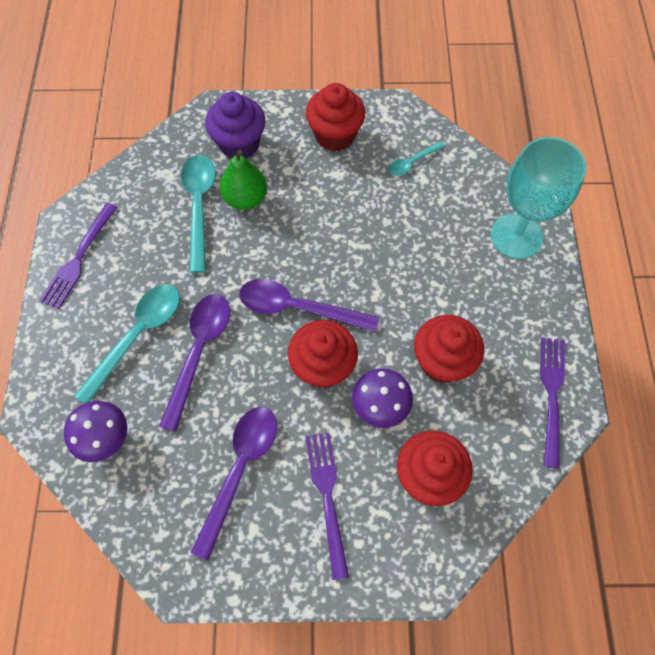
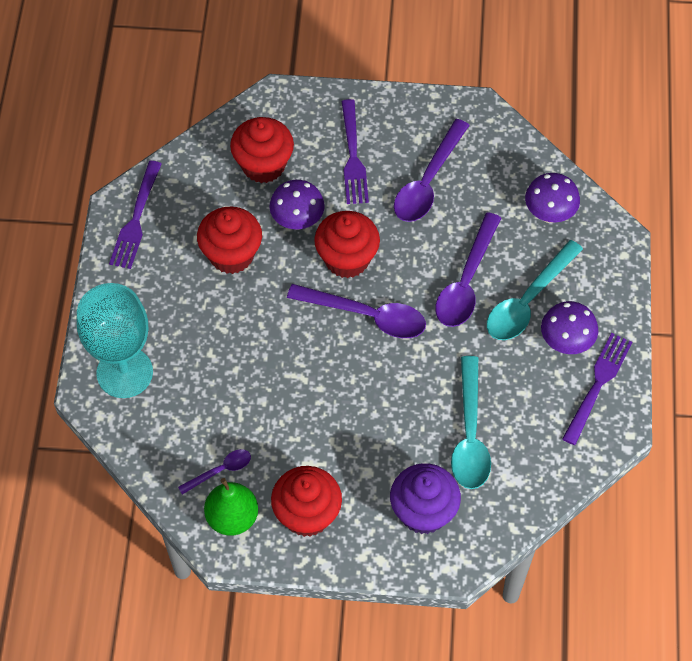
camera: 175 degrees left, 5 degrees down
green pear [219,150,267,210] -> green pear moved to [204,478,258,536]
turquoise spoon [389,141,445,176] -> purple spoon [178,449,251,494]
none -> purple mushroom [541,301,598,354]

